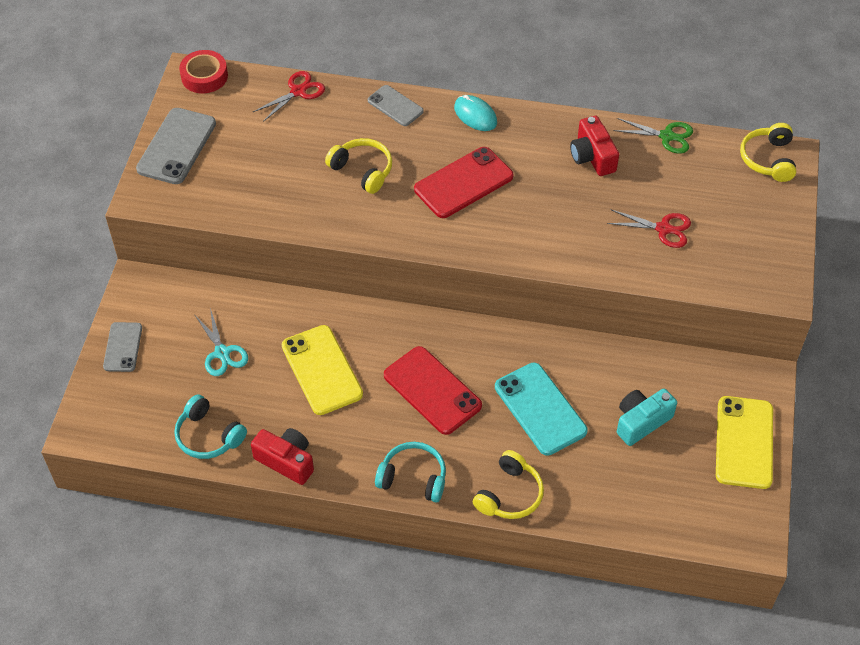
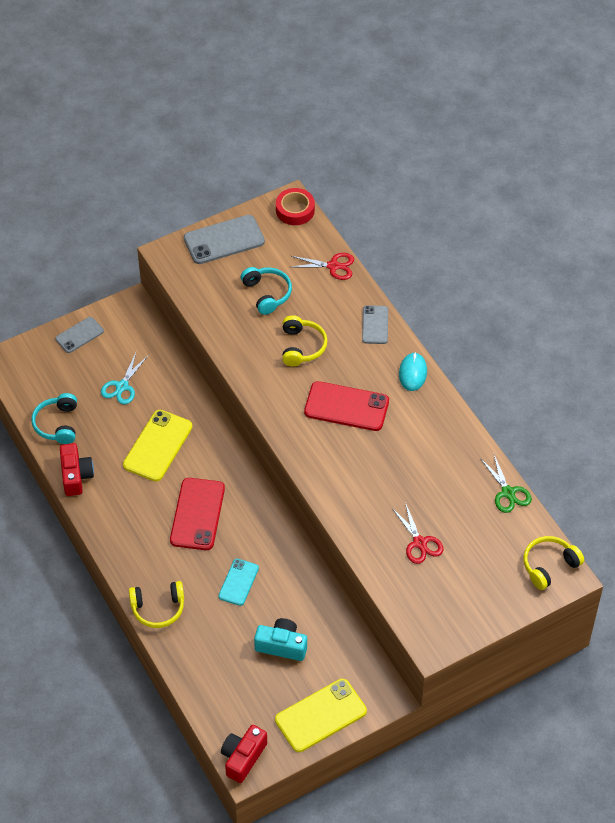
camera: 50 degrees right, 0 degrees up
turquoise headphones [375,442,446,503] -> turquoise headphones moved to [241,267,292,315]
turquoise phone [495,363,588,456] -> turquoise phone [219,559,259,606], size x0.60
red camera [570,116,619,176] -> red camera moved to [221,725,267,783]

